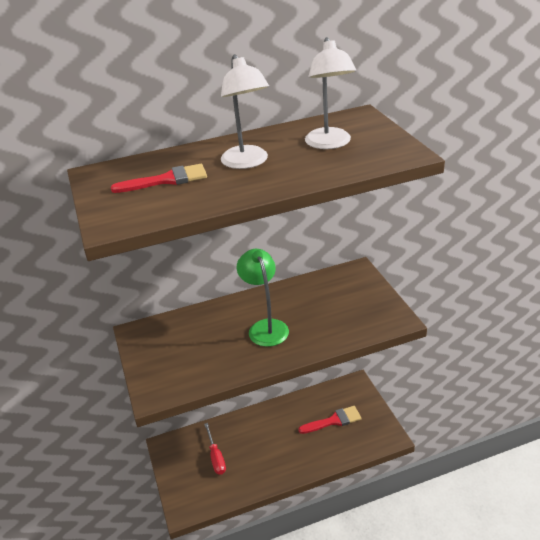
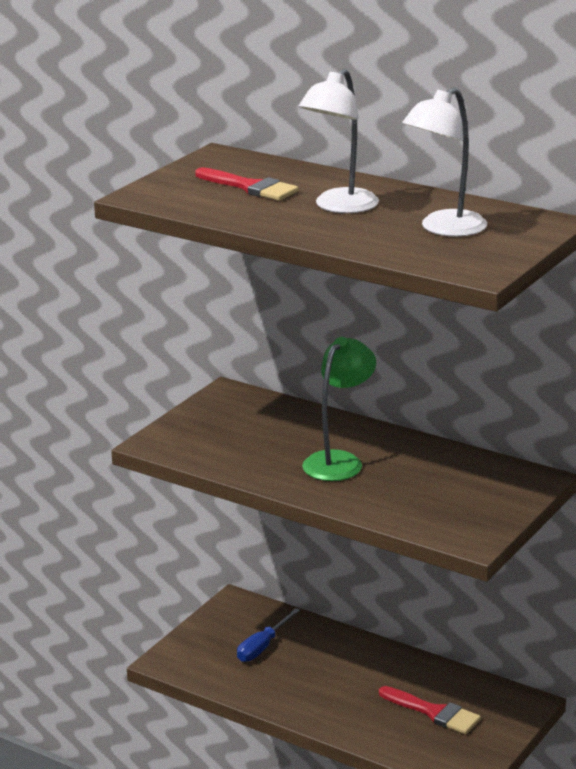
camera: 50 degrees right, 10 degrees down
red screwdriver [204,423,226,475] -> blue screwdriver [237,608,300,662]

